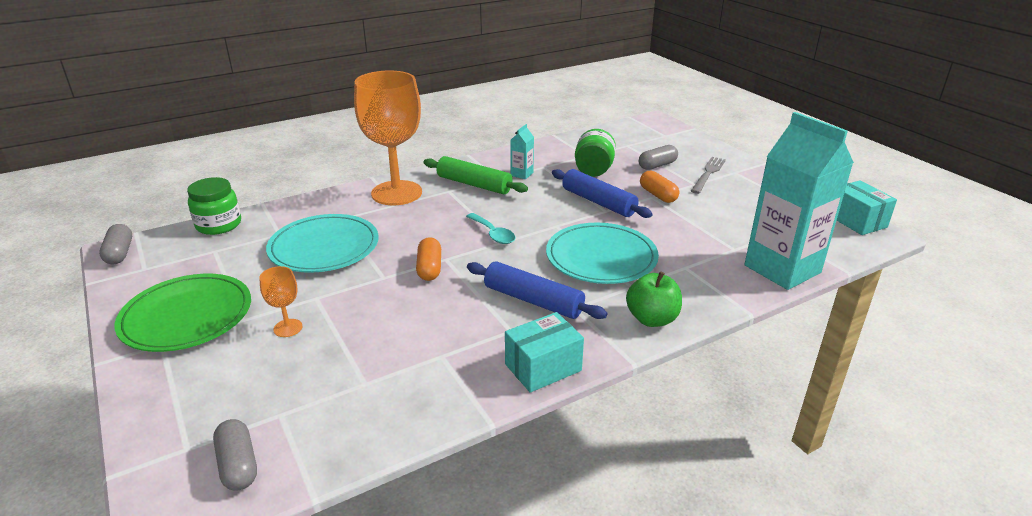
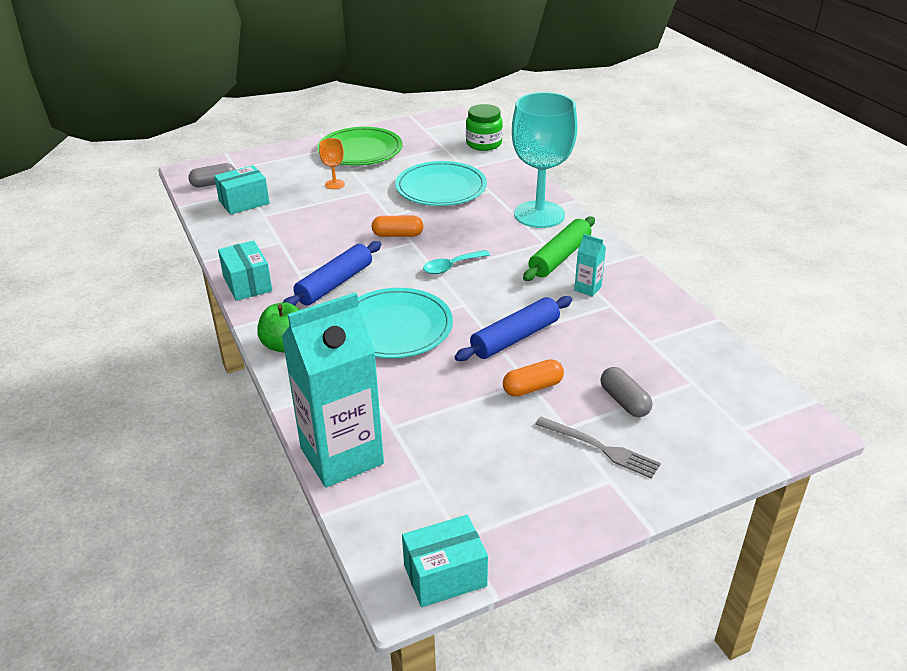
camera: 95 degrees right, 5 degrees up
grey capsule [99,224,132,264] -> none
orange goblet [354,71,422,205] -> turquoise goblet [512,92,577,228]
green jar [575,129,616,177] -> none
none -> turquoise box [214,165,270,215]

